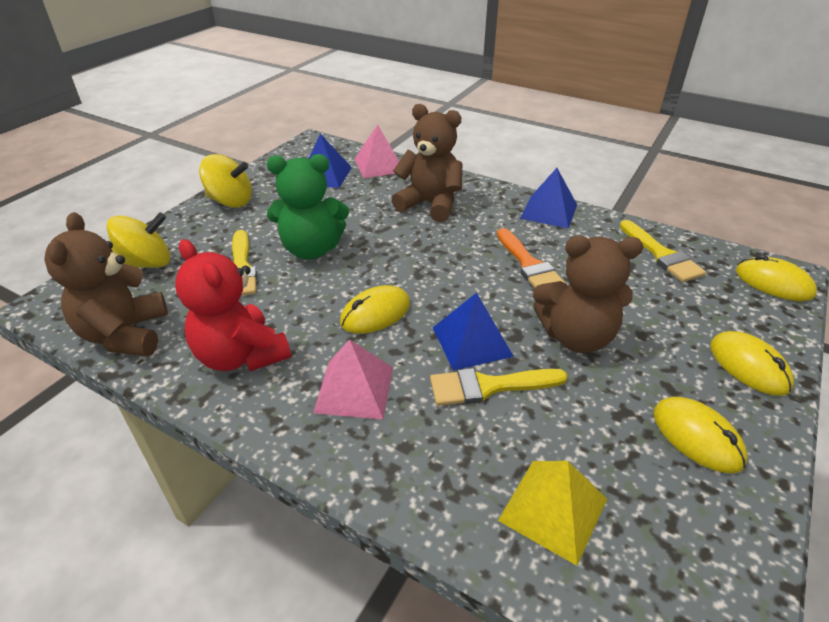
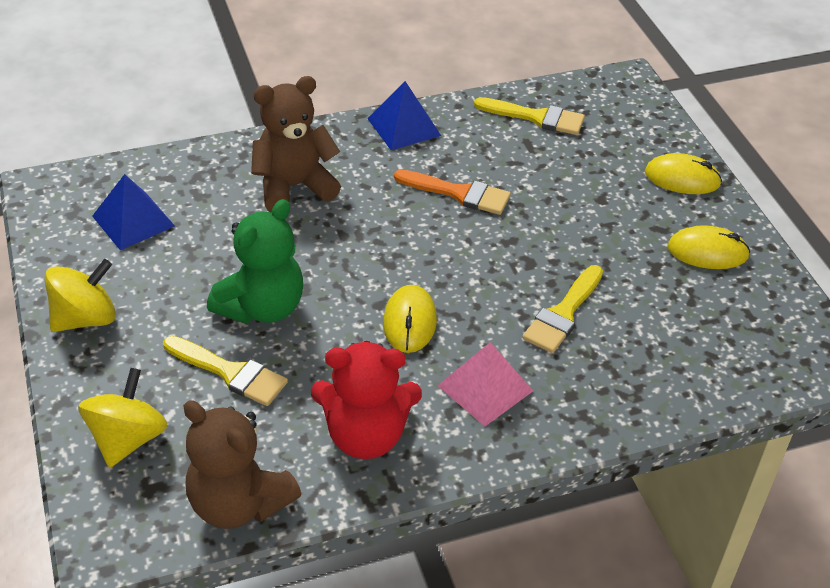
camera: 50 degrees left, 5 degrees up
pink pyramid [354,124,399,178] -> none
blue pyramid [433,292,514,371] -> none
yellow pyramid [498,461,607,566] -> none
brown teddy bear [533,236,643,353] -> none
yellow mouse [736,255,817,301] -> none

